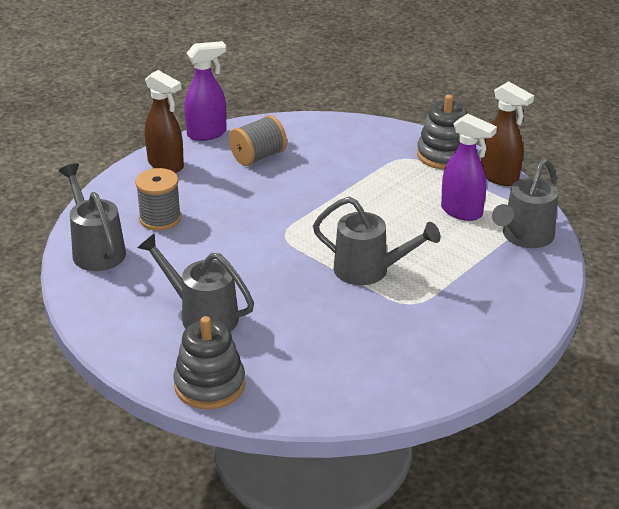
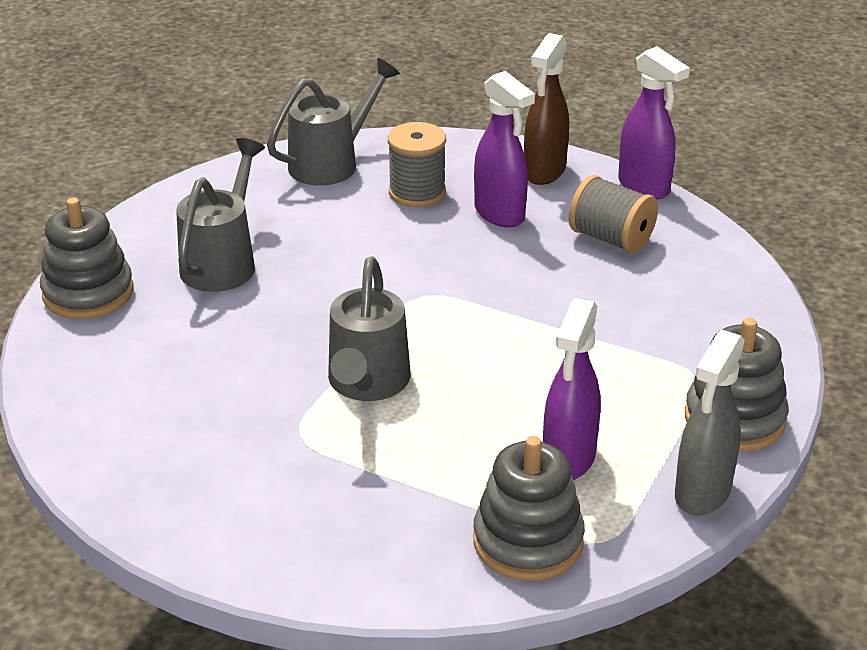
camera: 75 degrees right, 0 degrees up
brown spray bottle [481,81,534,186] -> grey spray bottle [675,330,745,515]
grey watering can [492,159,558,248] -> grey stacking toy [473,436,585,581]
none -> purple spray bottle [474,71,535,227]

